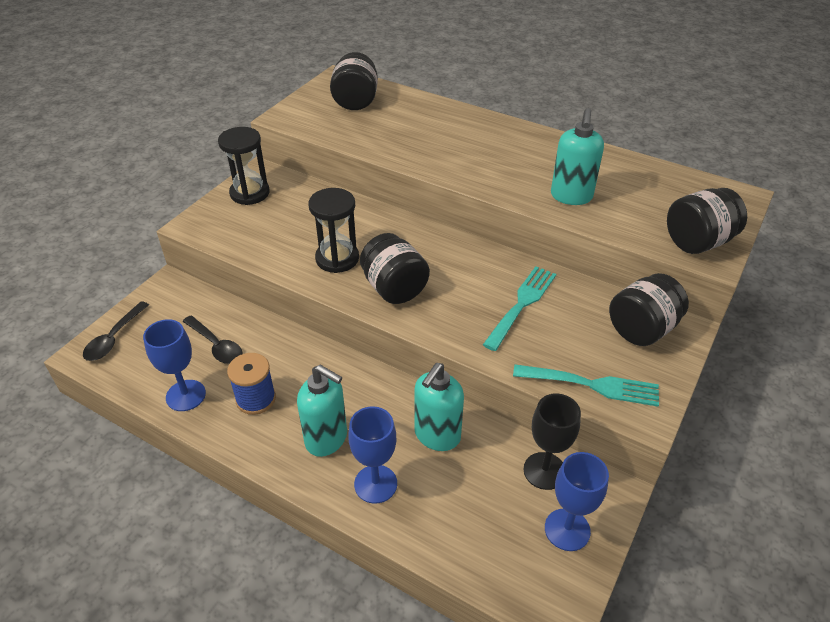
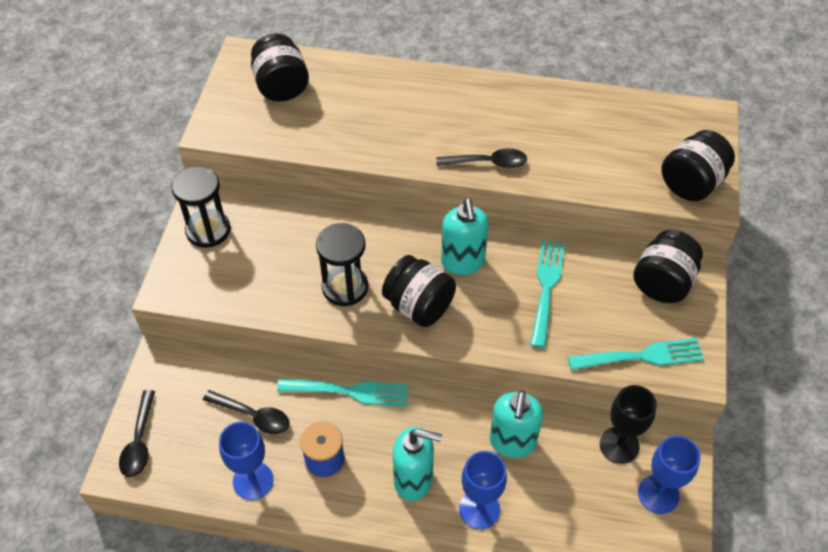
camera: 20 degrees left, 10 degrees up
turquoise soap dispenser [551,108,604,205] -> turquoise soap dispenser moved to [441,198,489,275]
none -> turquoise fork [277,379,409,407]
none -> black spoon [437,148,527,169]

